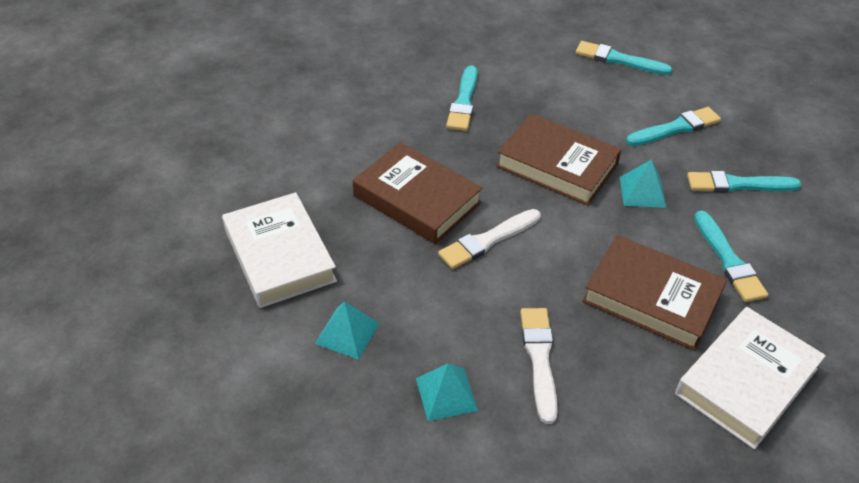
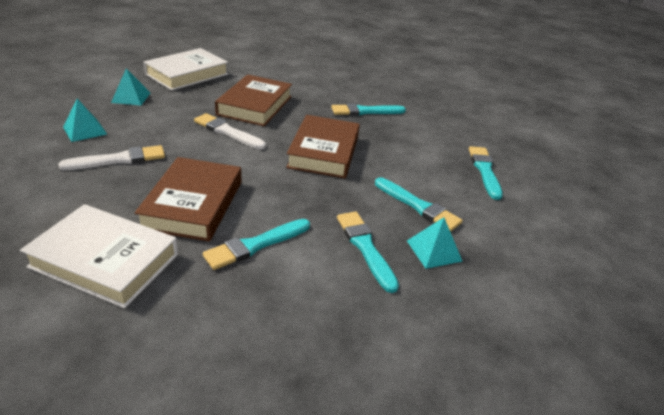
camera: 65 degrees right, 10 degrees down
turquoise pyramid [620,159,666,208] -> turquoise pyramid moved to [407,217,463,269]

